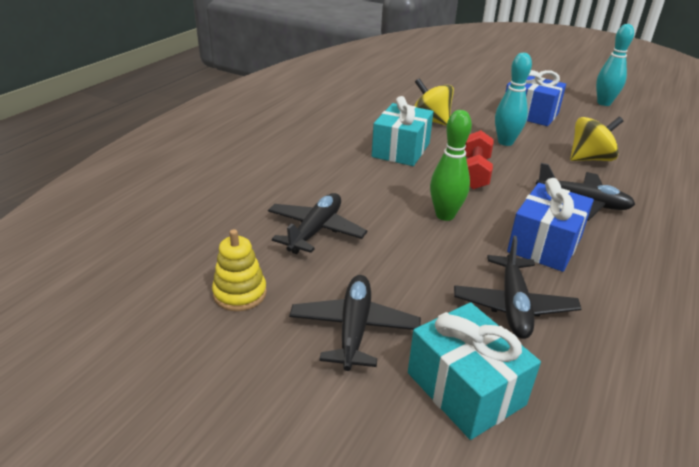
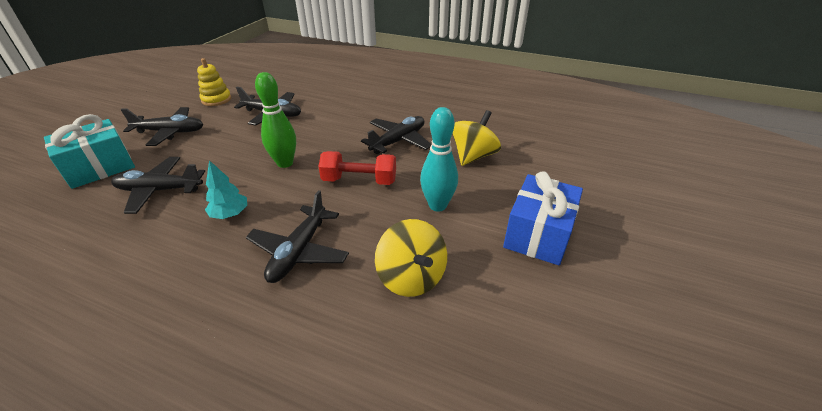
camera: 85 degrees right, 5 degrees up
turquoise gift [372,96,433,166] -> black plane [361,116,432,154]
blue gift [507,178,594,272] -> turquoise tree [205,160,247,219]
turquoise bowling pin [596,24,634,106] -> none

